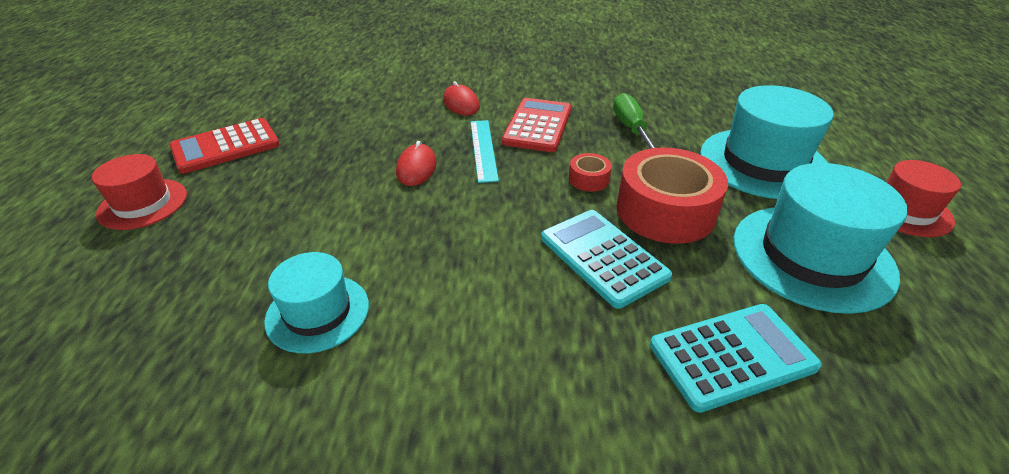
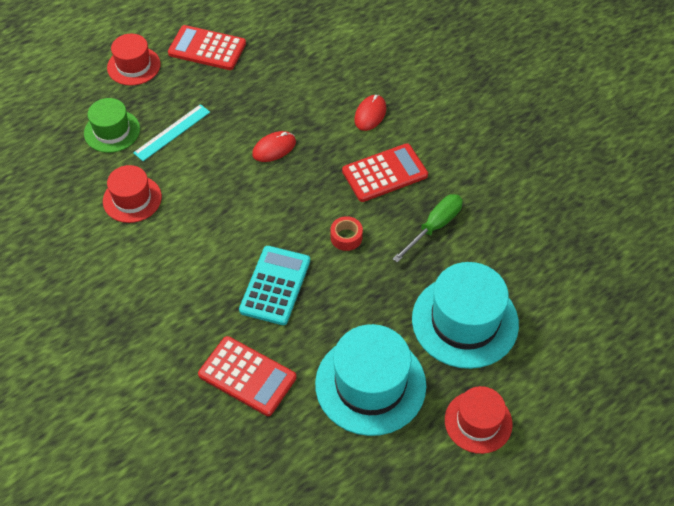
camera: 50 degrees right, 15 degrees up
turquoise hat [264,252,369,353] -> red hat [103,165,162,223]
turquoise ruler [470,120,499,183] -> turquoise ruler moved to [133,104,210,161]
red tape [616,147,728,244] -> none
turquoise calculator [650,304,822,413] -> red calculator [198,336,296,416]
none -> green hat [84,98,140,153]

